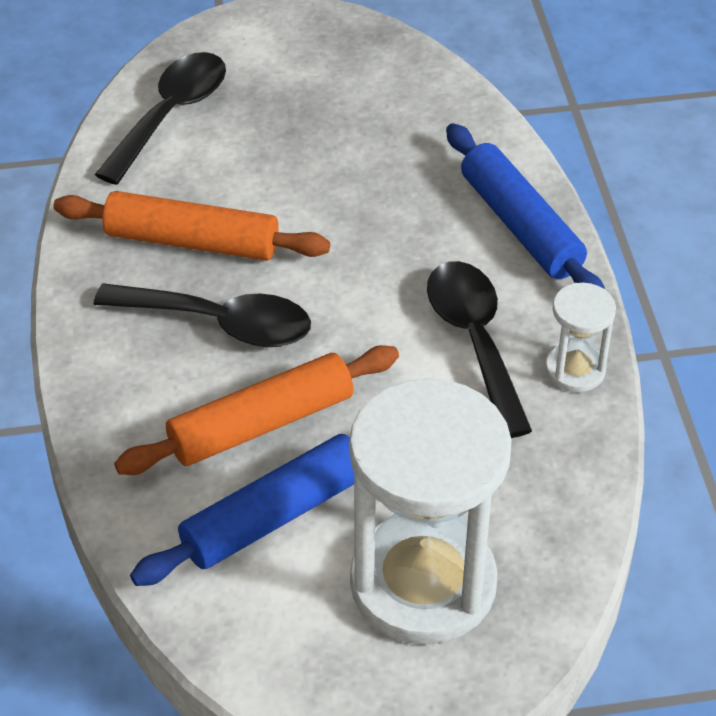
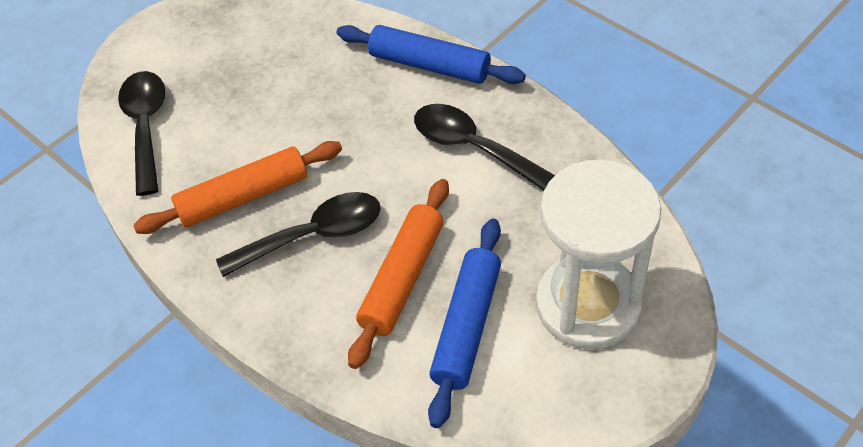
camera: 35 degrees left, 5 degrees up
white hourglass [545,283,616,392] -> none

